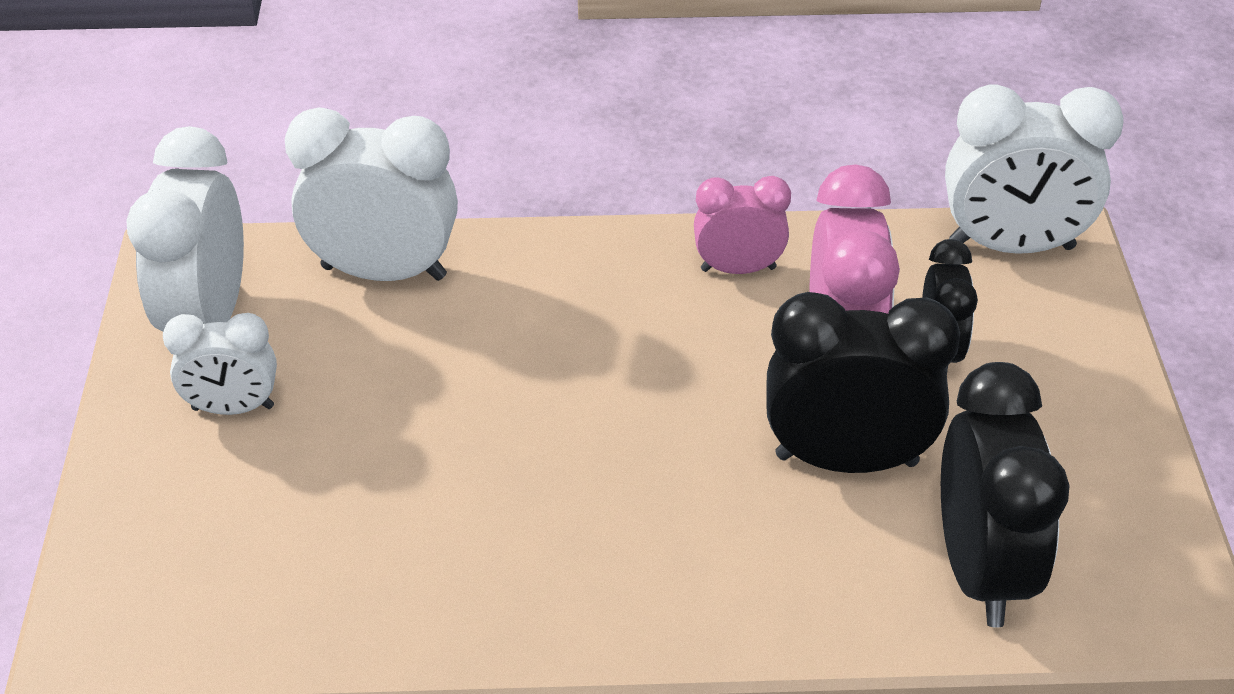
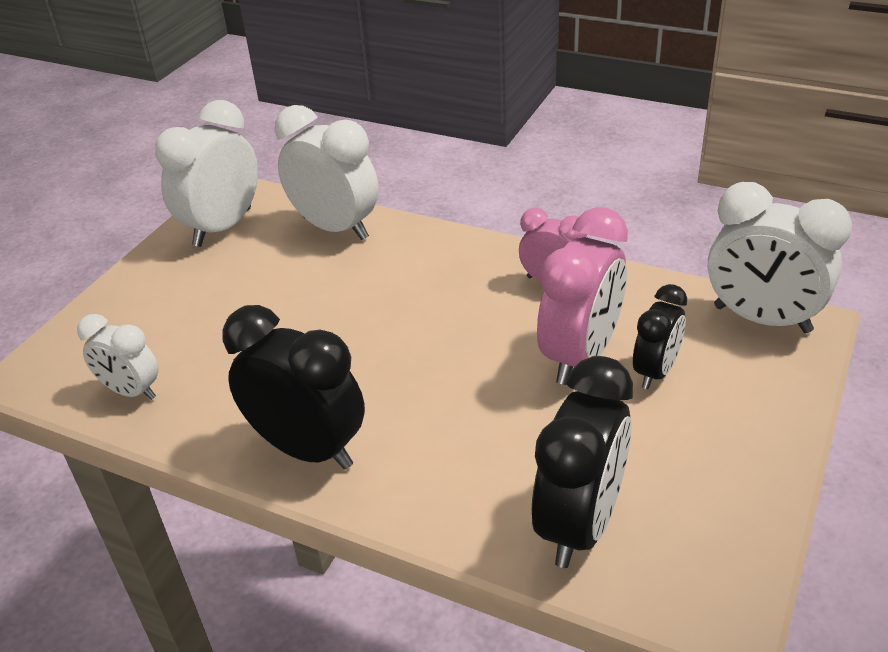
camera: 30 degrees right, 5 degrees down
white clock [163,313,277,415] -> white clock moved to [77,314,158,400]
black clock [766,292,960,473] -> black clock moved to [223,305,365,470]

